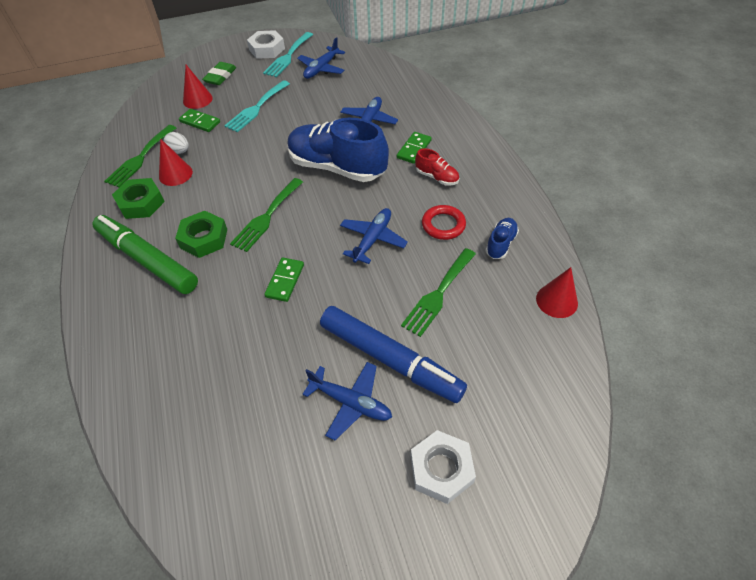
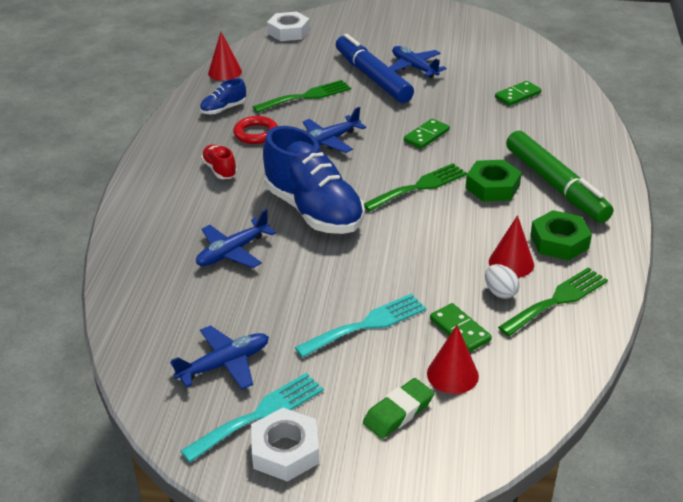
camera: 155 degrees left, 15 degrees down
green domino [397,132,432,164] -> green domino moved to [495,81,541,106]
white nut [411,430,476,504] -> white nut moved to [267,12,310,41]

